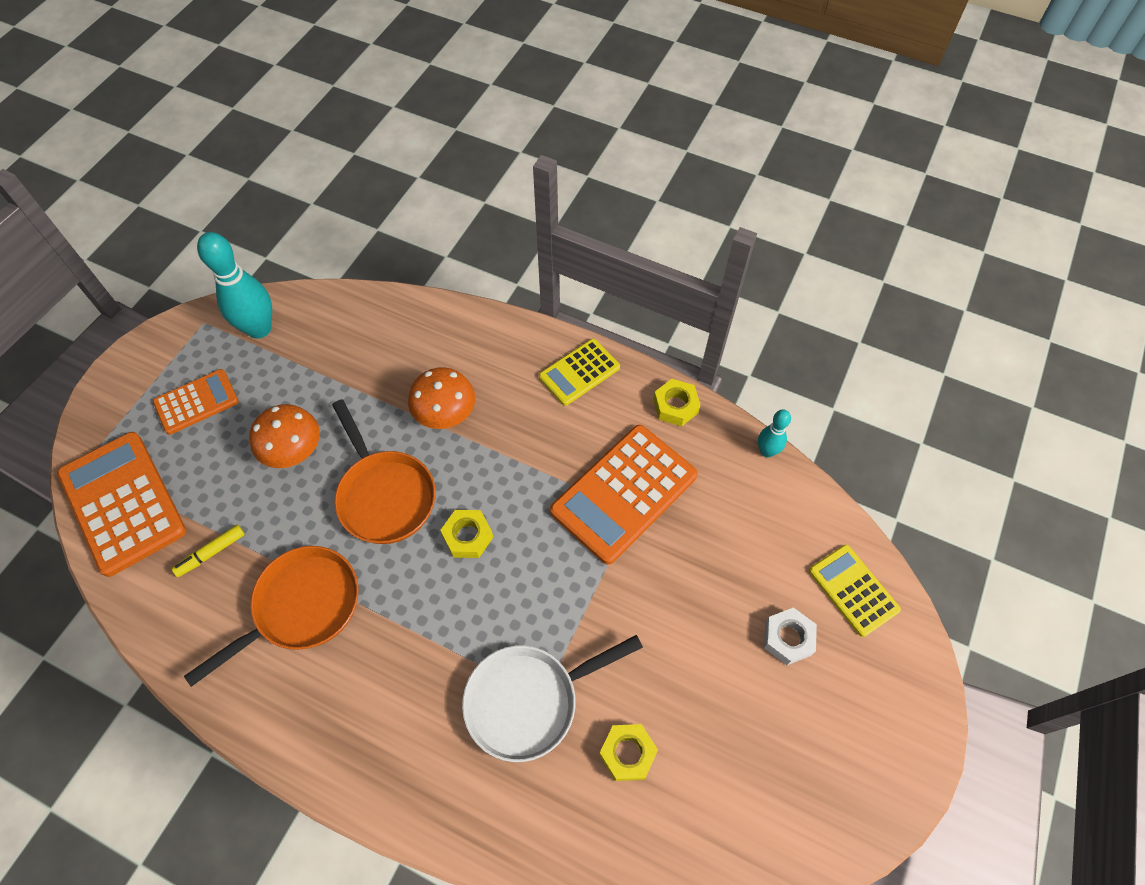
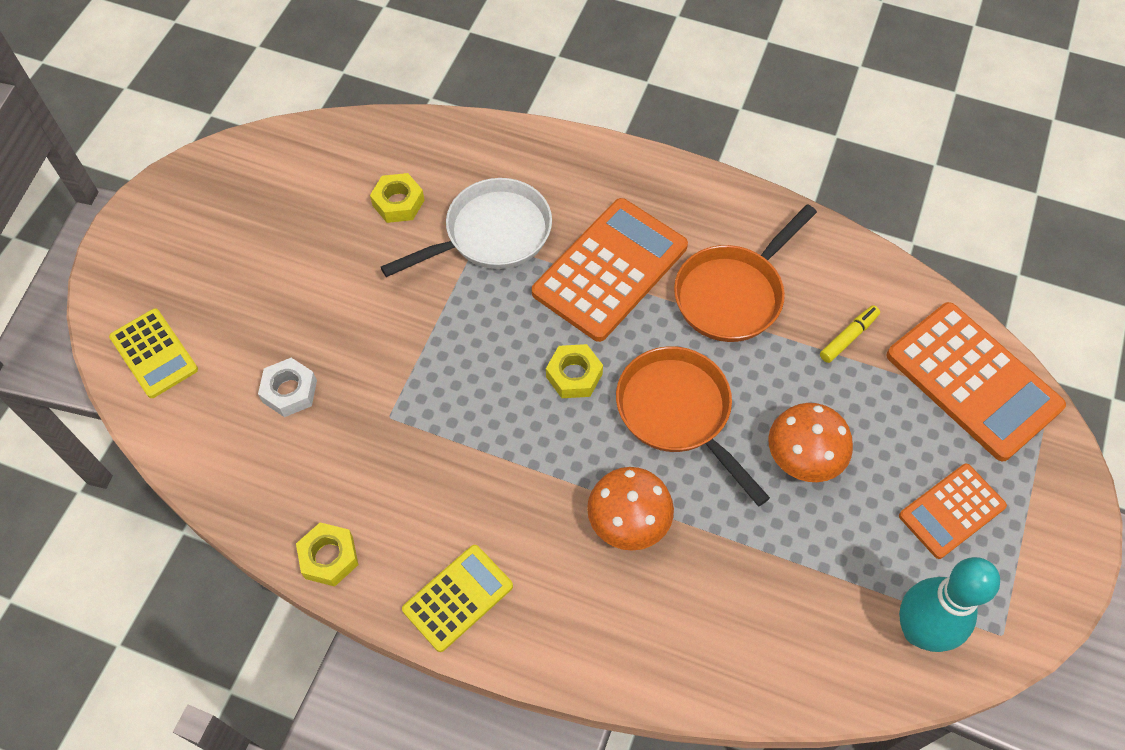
camera: 175 degrees right, 0 degrees up
orange calculator [550,425,698,565] -> orange calculator moved to [532,198,688,342]
turquoise bowling pin [758,410,791,458] -> none
white nut [764,607,817,665] -> white nut moved to [258,358,317,417]

